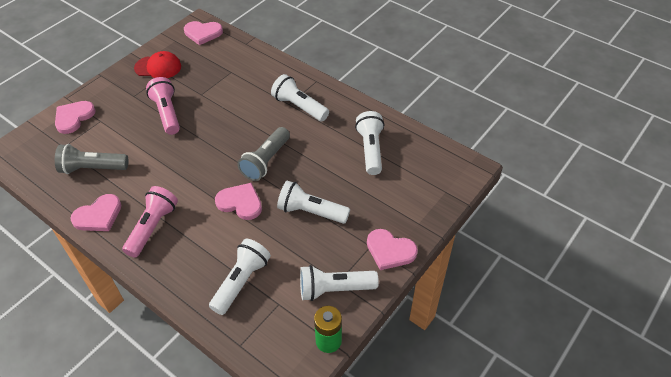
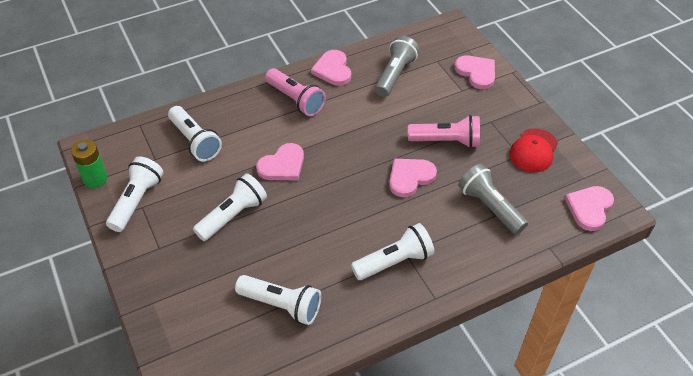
camera: 115 degrees right, 0 degrees up
grey flashlight [237,127,290,181] -> grey flashlight moved to [458,164,528,235]
pink heart [367,229,418,270] -> pink heart moved to [389,159,437,197]

